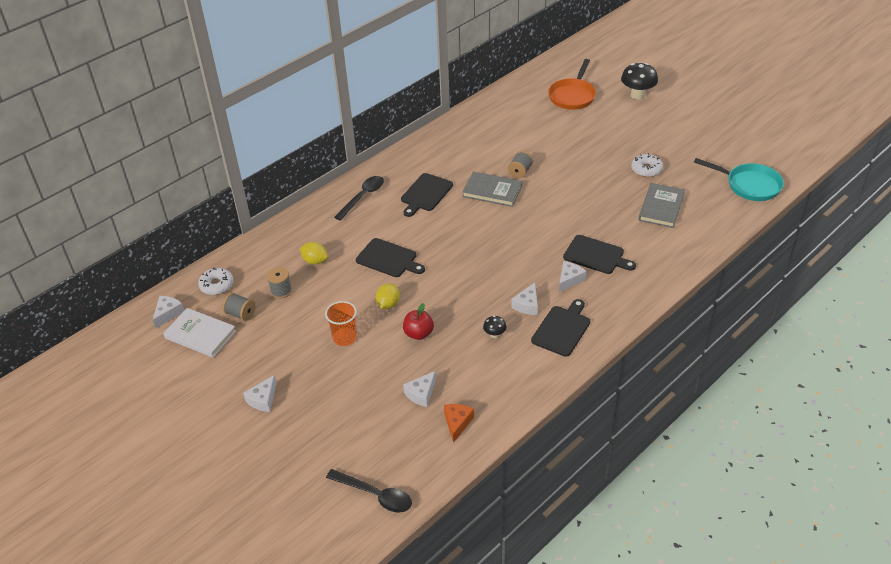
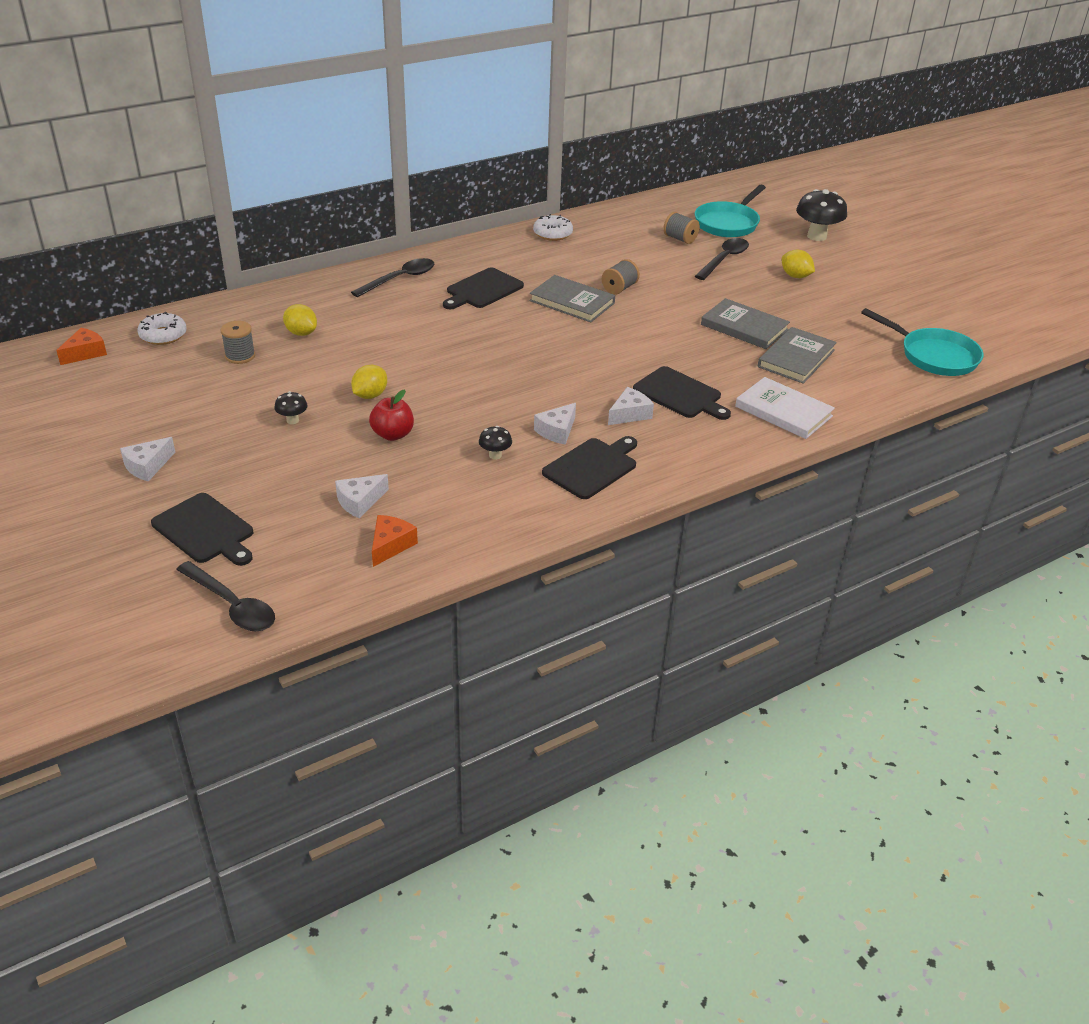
camera: 10 degrees right, 5 degrees down
white cheese [153,296,184,328] -> orange cheese [56,328,107,365]
white book [163,308,236,357] -> white book moved to [735,377,835,439]
grey spool [222,293,255,321] -> grey spool moved to [663,212,700,244]
orange cup [325,301,357,346] -> black mushroom [274,391,308,424]
black cutting board [356,238,425,277] -> black cutting board moved to [151,493,253,566]
orange pan [548,59,596,110] -> turquoise pan [695,185,766,237]
white donut [631,153,663,177] -> white donut moved to [533,214,573,241]
none -> black spoon [695,238,749,280]
none -> grey book [701,298,790,349]
none -> yellow lemon [782,250,815,278]

